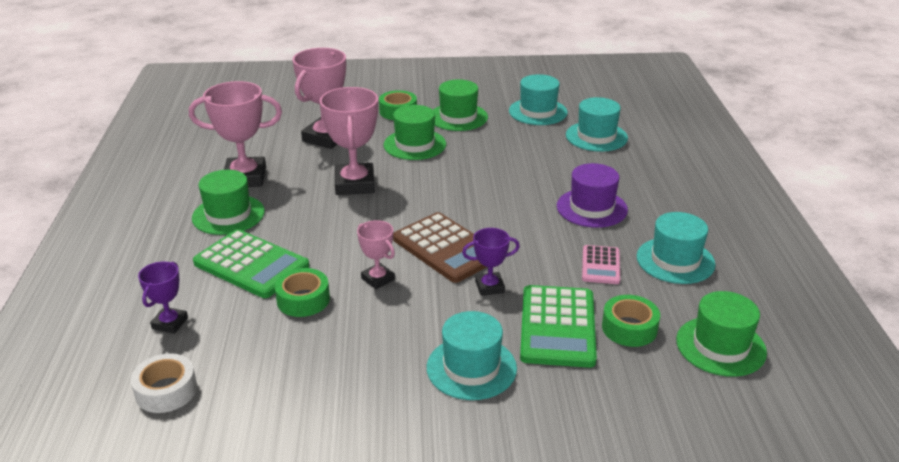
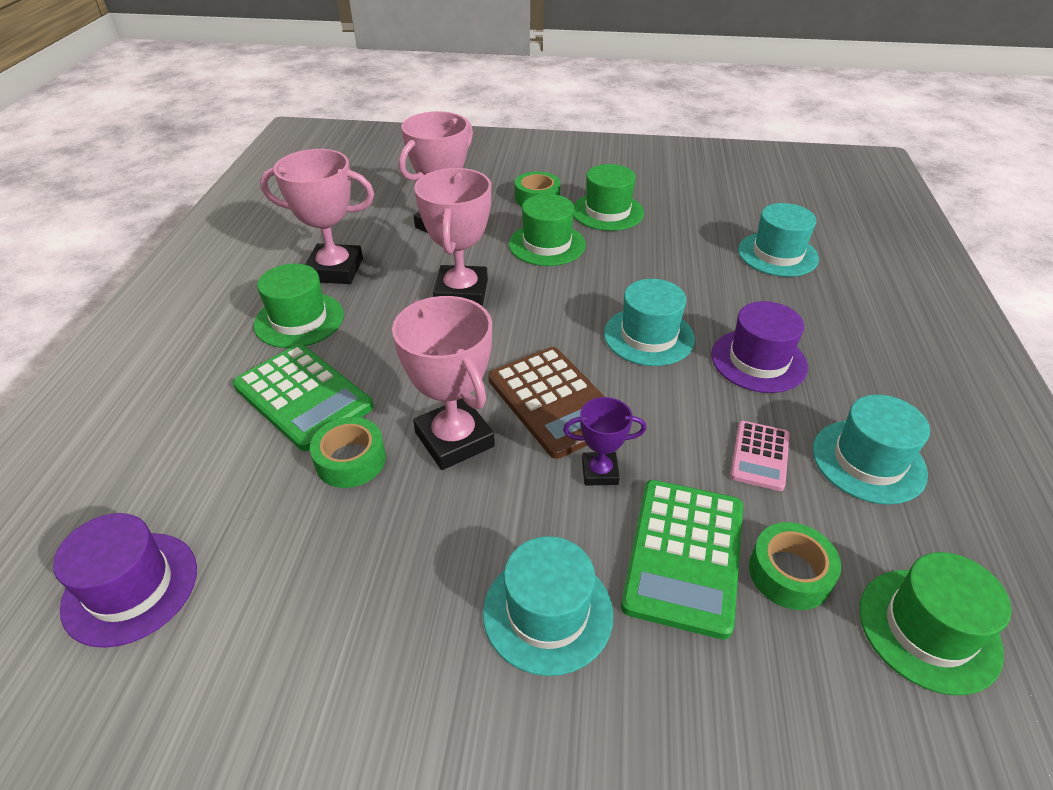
camera: 10 degrees right, 10 degrees up
white tape [131,353,197,413] -> purple hat [53,513,197,648]
purple trophy [138,262,188,334] -> none
pink trophy [357,220,395,289] -> pink trophy [392,296,495,470], size x1.85
turquoise hat [509,74,568,125] -> turquoise hat moved to [604,279,695,366]

